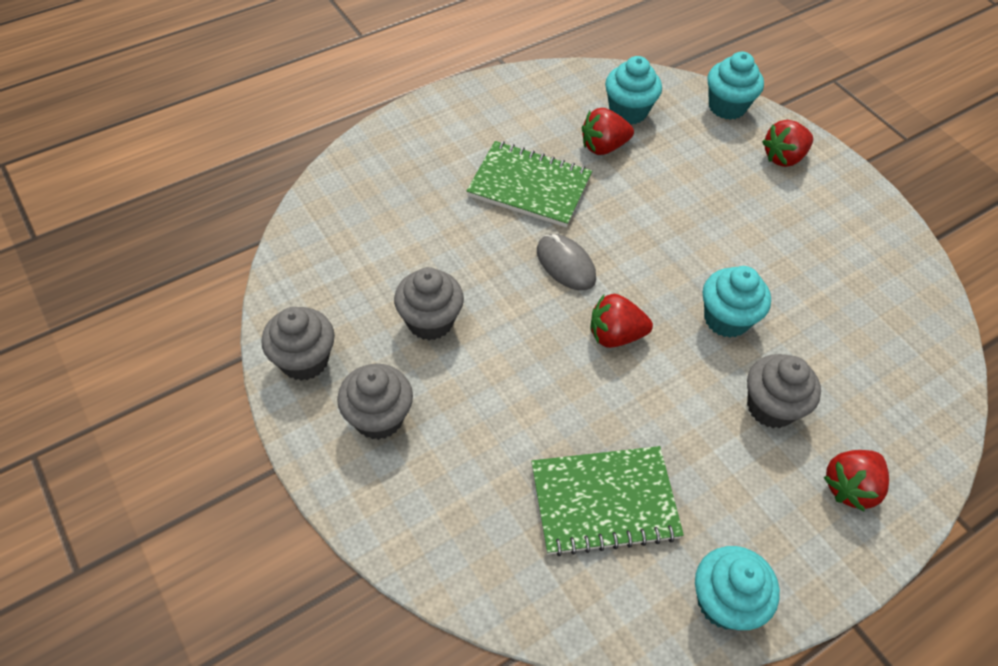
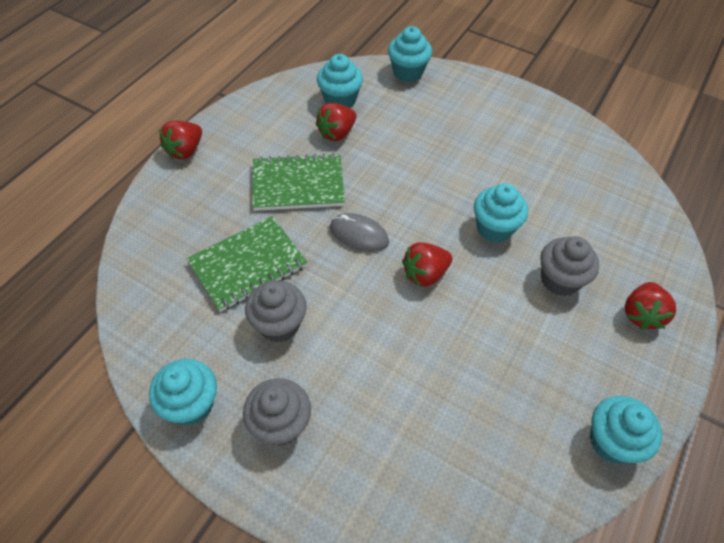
camera: 25 degrees left, 0 degrees up
grey cupcake [261,307,335,381] -> turquoise cupcake [149,359,217,426]
green notebook [531,446,684,556] -> green notebook moved to [186,216,307,312]
red strawberry [762,120,813,167] -> red strawberry moved to [159,121,202,159]

